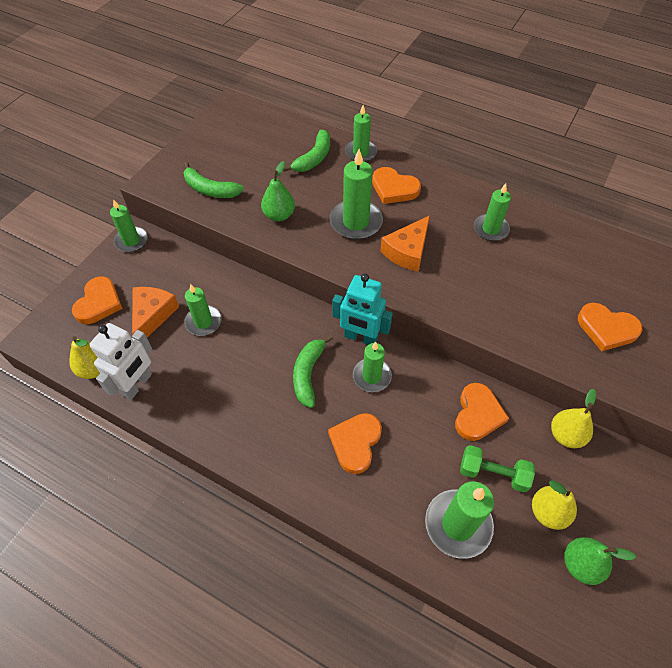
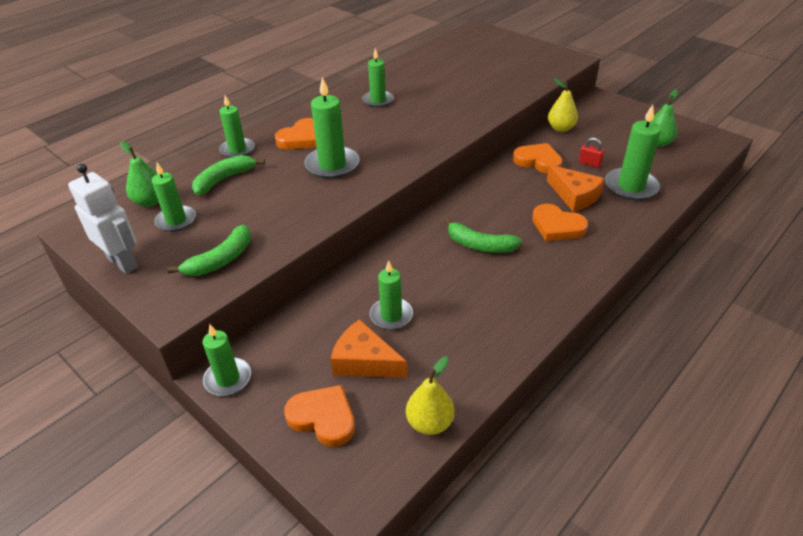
camera: 75 degrees left, 15 degrees down
white robot [89,323,152,400] -> white robot moved to [68,164,138,274]
green pear [261,161,295,221] -> green pear moved to [120,141,159,207]
green banana [283,130,330,172] -> green banana turned 90 degrees counterclockwise [192,155,265,195]
turquoise robot [332,274,393,345] -> none
green candle [353,342,392,392] -> green candle moved to [152,163,196,232]
orange cheese [380,215,430,272] -> orange cheese moved to [547,165,605,212]
green dumbbell [460,445,535,492] -> red padlock [579,137,604,168]
yellow pear [532,480,577,530] -> none
orange heart [578,303,642,351] -> none

